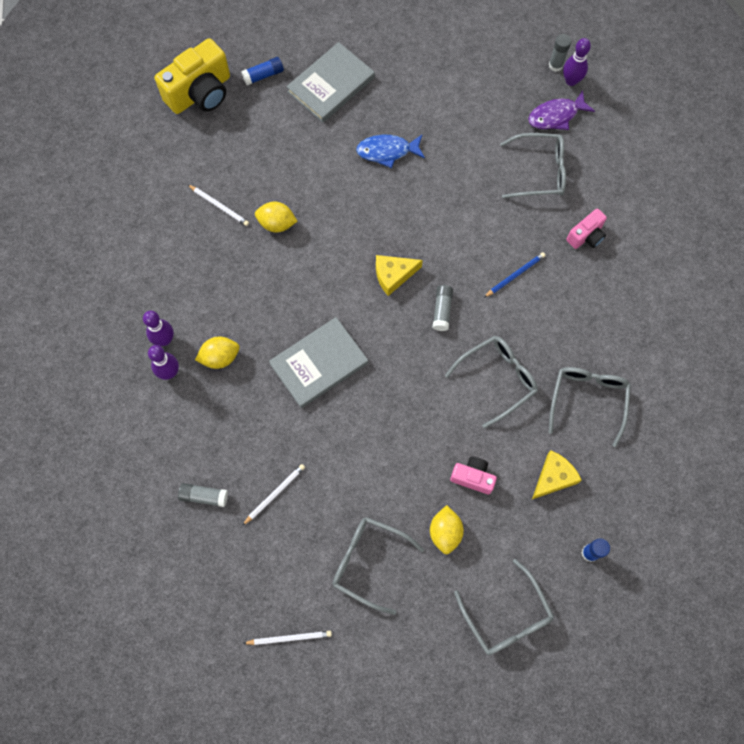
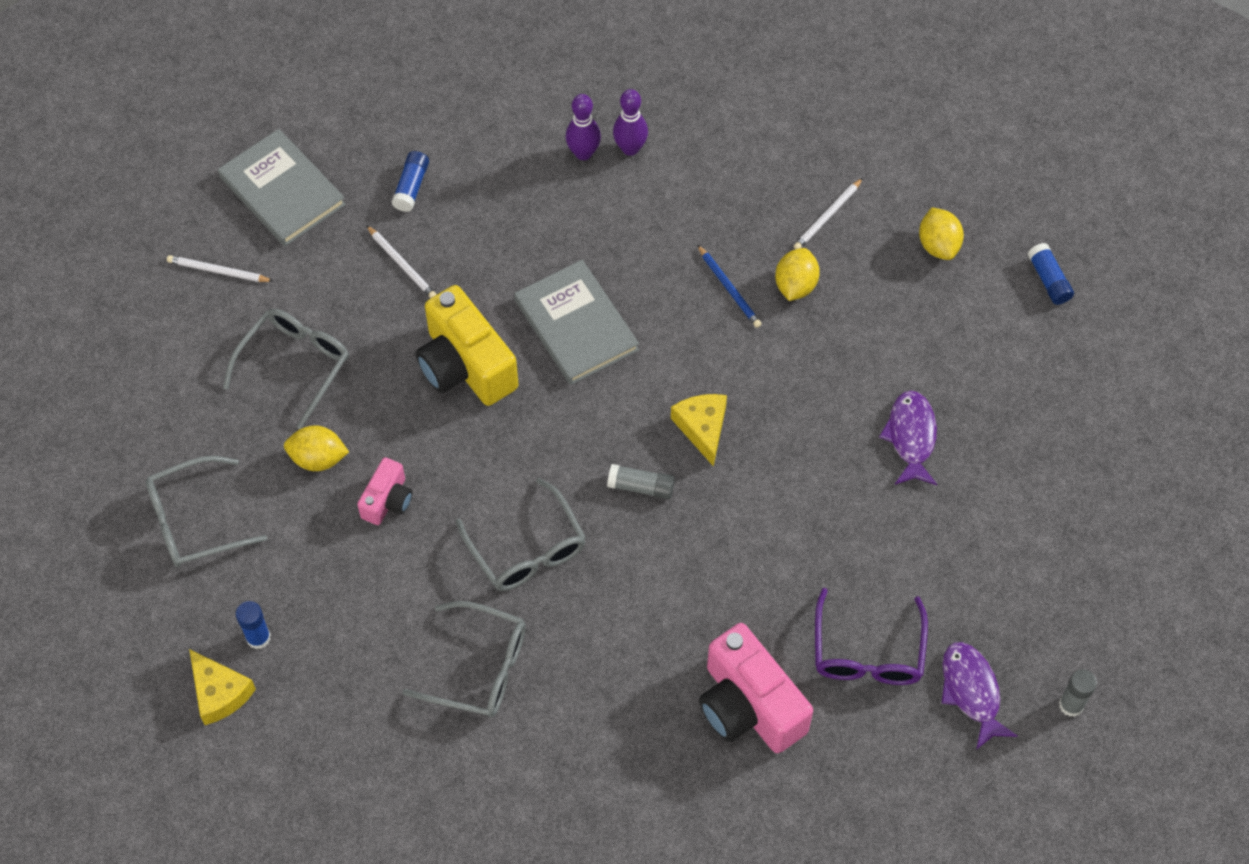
camera: 95 degrees right, 10 degrees down
yellow camera [155,38,230,114] -> yellow camera moved to [416,285,518,406]
grey glue stick [178,483,228,507] -> blue glue stick [391,151,429,212]
yellow lemon [195,337,240,369] -> yellow lemon moved to [919,207,964,260]
white pencil [243,631,332,645] -> white pencil turned 105 degrees clockwise [167,255,273,282]
grey book [286,42,375,123] -> grey book moved to [218,129,346,246]
blue fish [356,135,425,168] -> purple fish [879,390,937,485]
blue pencil [484,252,546,298] -> blue pencil moved to [698,245,762,328]
grey glasses [500,133,566,198] -> purple glasses [815,588,928,685]
yellow cheese [532,450,582,499] -> yellow cheese moved to [189,649,256,725]
purple bowling pin [563,38,591,86] -> none
pink camera [566,209,607,249] -> pink camera [699,623,813,753], size x1.89

